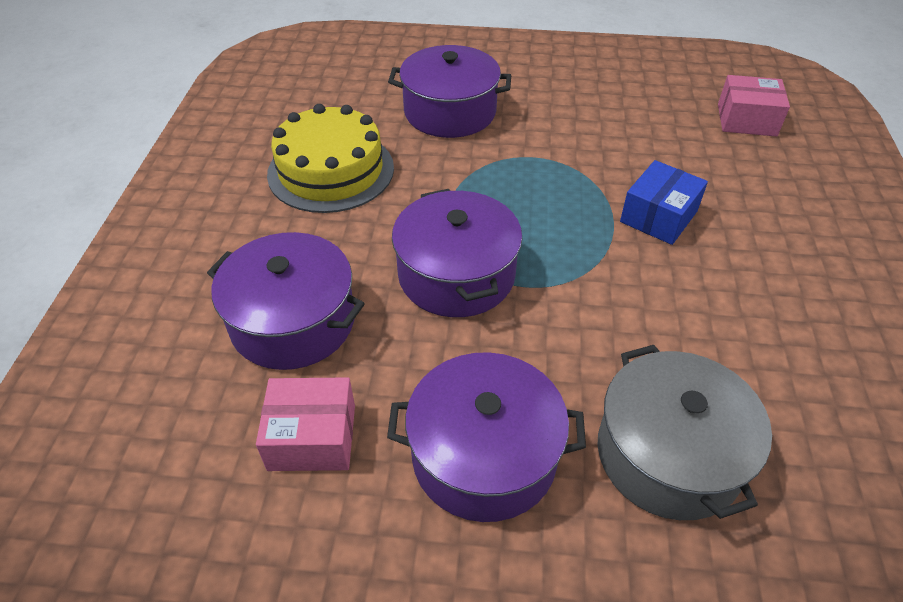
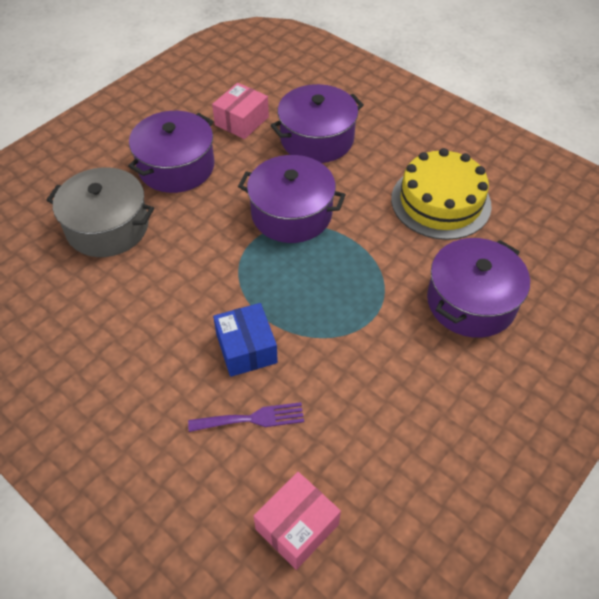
camera: 125 degrees right, 5 degrees up
none -> purple fork [188,402,304,432]

